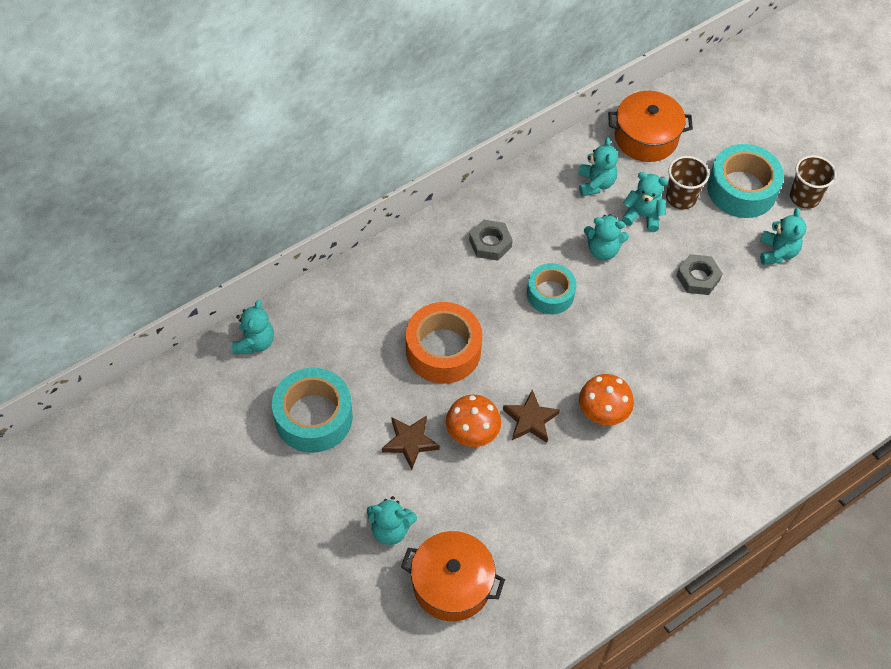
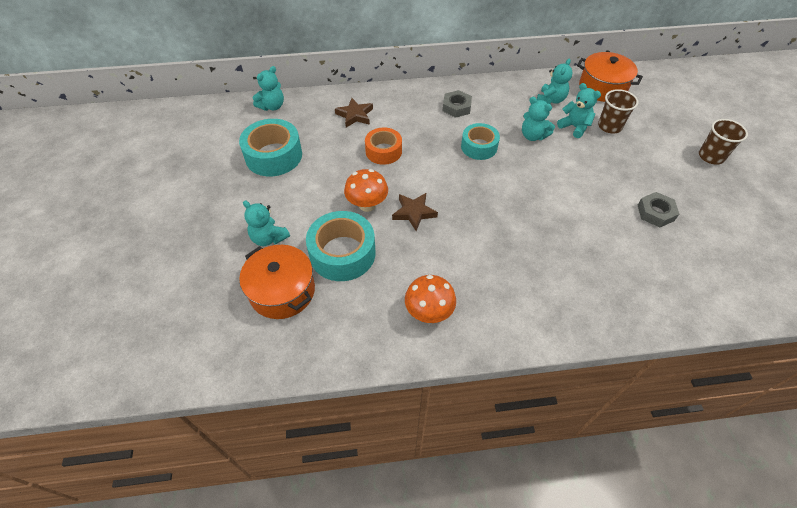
camera: 30 degrees right, 5 degrees down
brown star [382,416,440,469] -> brown star moved to [335,98,373,128]
orange tape [406,302,483,384] -> orange tape [365,128,402,165], size x0.65
orange mushroom [579,374,634,426] -> orange mushroom moved to [405,275,456,323]
grey nut [676,254,723,295] -> grey nut moved to [638,192,679,227]
turquoise tape [707,144,784,218] -> turquoise tape moved to [306,211,375,281]
turquoise teddy bear [760,208,807,265] -> none

